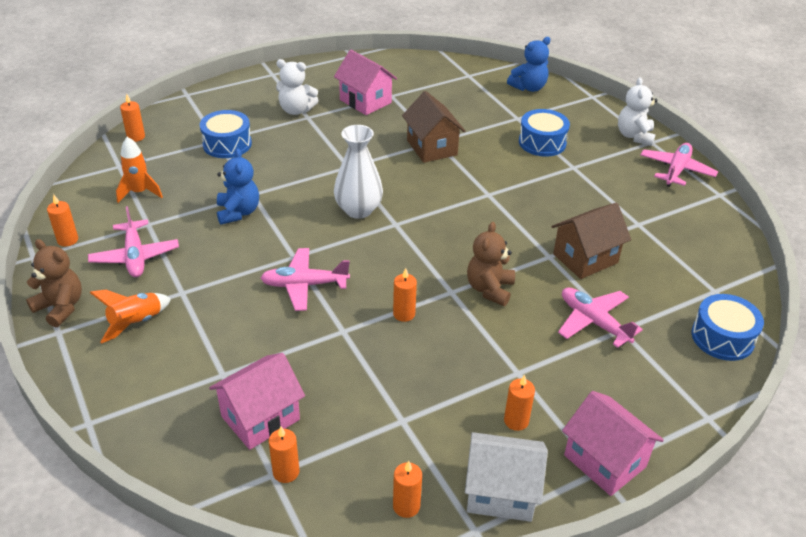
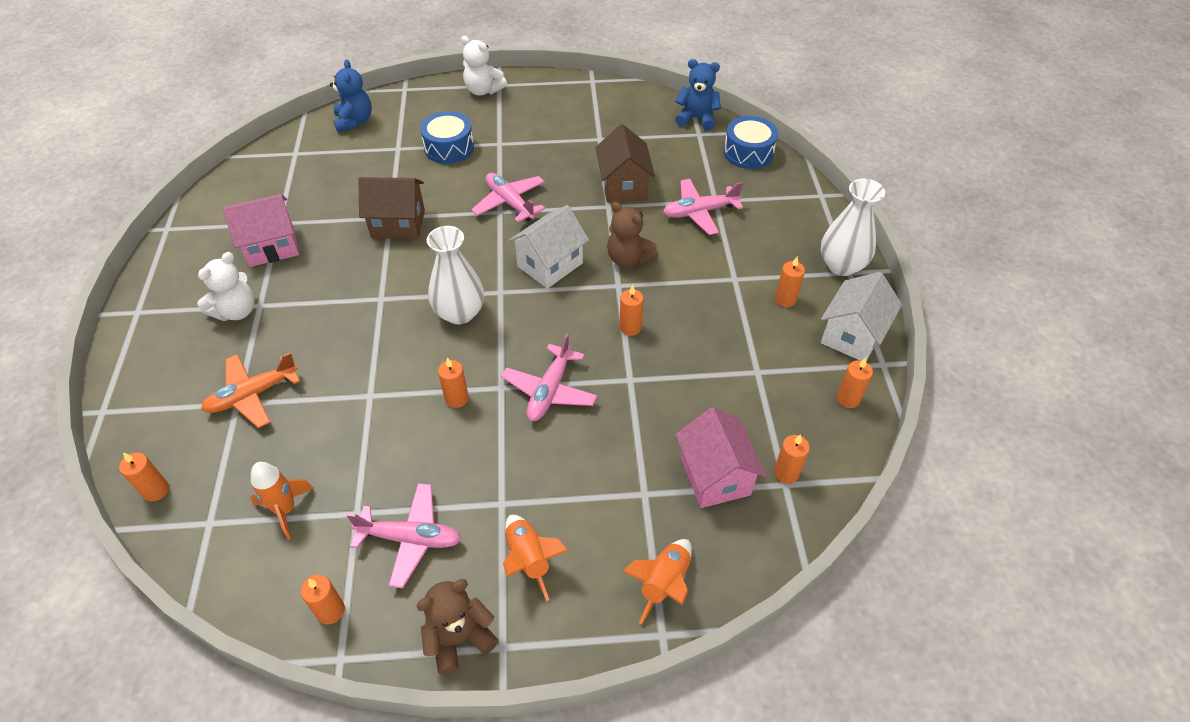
camera: 65 degrees left, 10 degrees up
blue drum [200,110,252,158] -> orange plane [201,352,300,428]
blue teddy bear [217,148,259,225] -> blue teddy bear moved to [675,59,721,131]
pink house [562,391,664,496] -> white vase [821,179,885,276]
pink plane [641,143,718,187] -> pink plane moved to [471,173,545,223]
none -> orange candle [438,357,469,408]
none -> white house [508,205,589,289]
none -> orange rocket [622,539,692,625]

